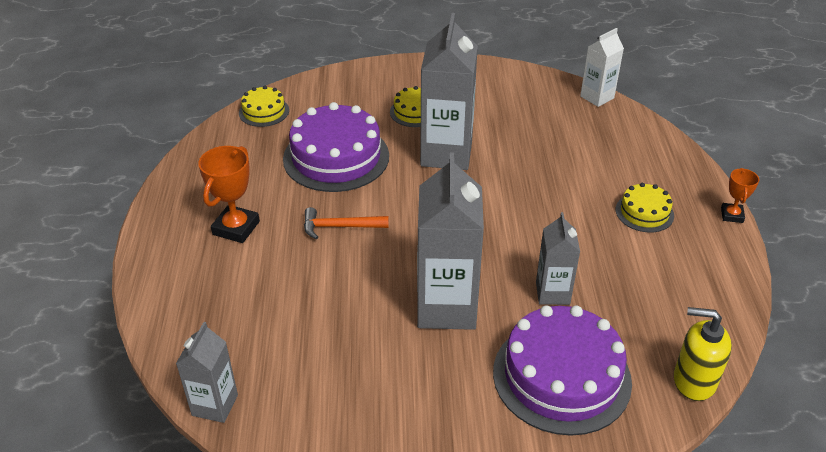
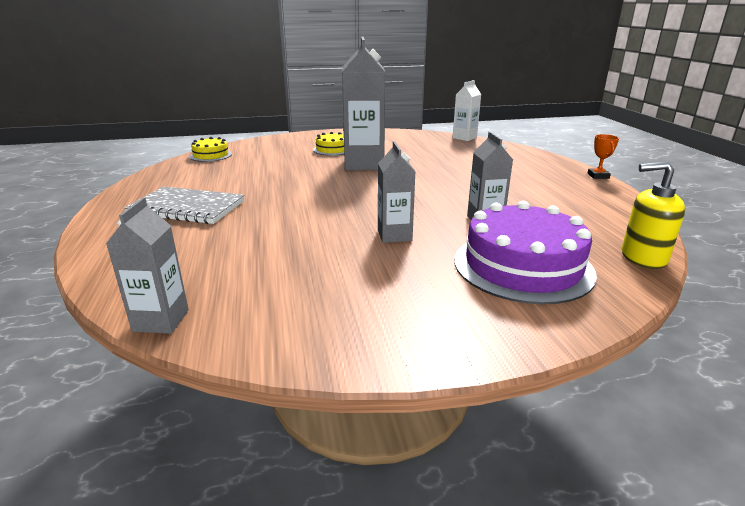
camera: 10 degrees left, 15 degrees down
orange trophy [198,146,260,243] -> grey notebook [124,186,245,224]
purple cake [283,102,389,192] -> none
orange hammer [304,207,389,239] -> none
grey carton [417,152,484,330] -> grey carton [378,141,416,243], size x0.55
yellow cake [616,183,674,233] -> none

